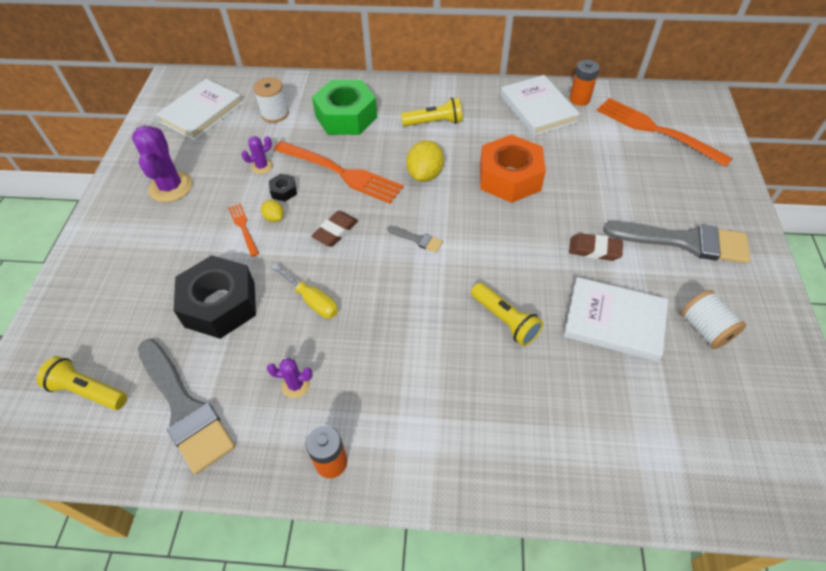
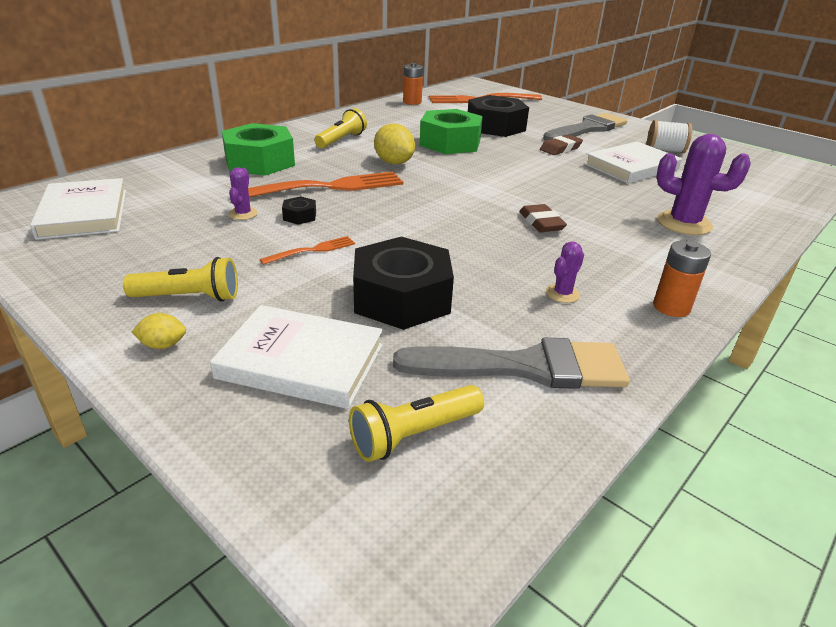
camera: 55 degrees left, 20 degrees down
purple cactus [132,125,193,202] -> purple cactus moved to [656,134,751,235]
orange fork [228,204,259,257] -> orange fork turned 135 degrees clockwise [260,236,355,265]
white spool [253,77,289,123] -> none
yellow lemon [261,200,284,222] -> yellow lemon moved to [132,313,186,349]
yellow screwdriver [272,264,338,318] -> none
brown eraser [311,211,358,247] -> brown eraser moved to [519,204,567,232]
grey brush [387,225,443,253] -> none
yellow flashlight [471,283,544,346] -> yellow flashlight moved to [123,257,238,302]
orange nut [480,134,546,203] -> green nut [420,109,483,154]
white book [500,75,580,136] -> white book moved to [210,305,383,409]
none -> black nut [468,95,529,137]

